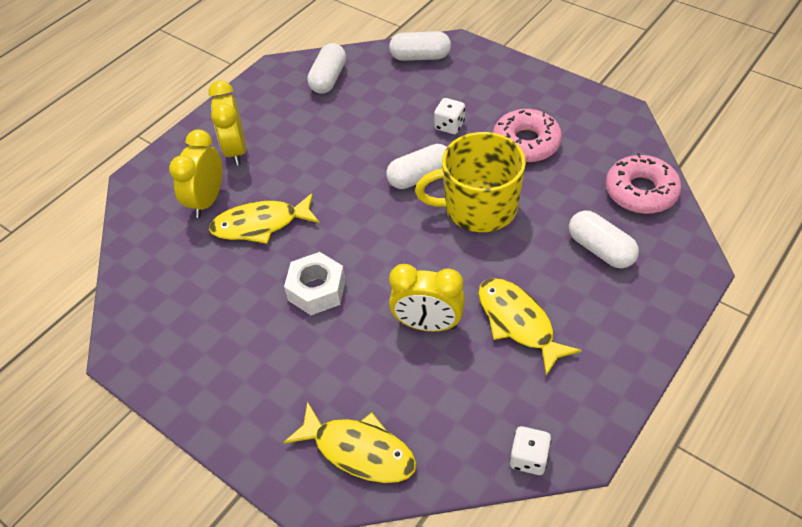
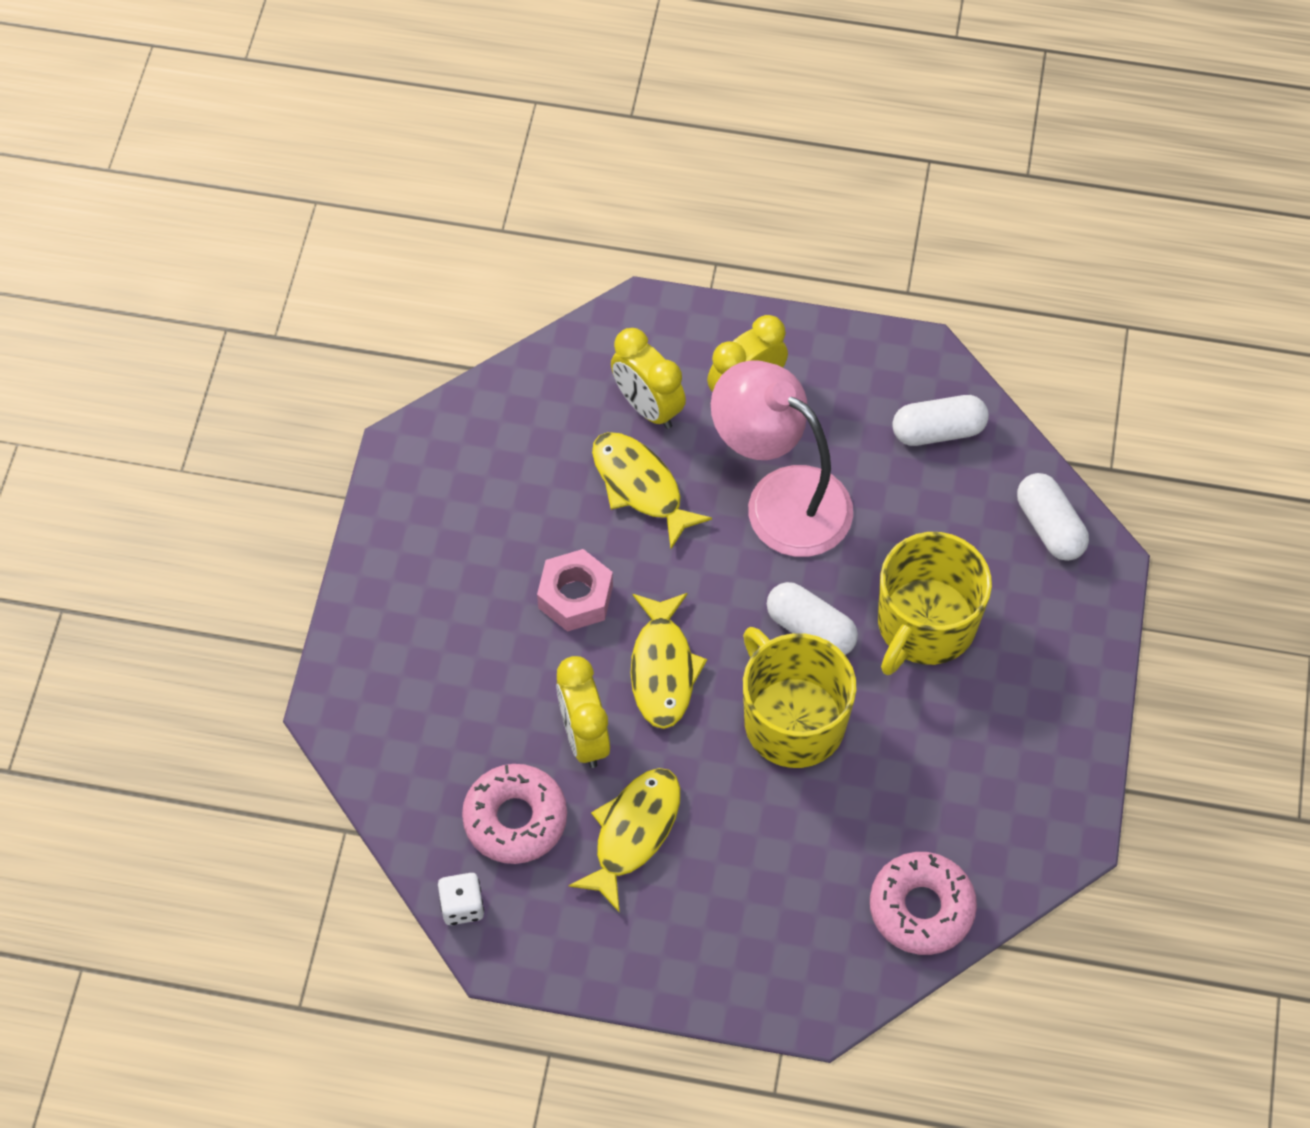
camera: 60 degrees right, 10 degrees up
yellow clock [169,130,222,218] -> yellow clock turned 120 degrees counterclockwise [611,328,686,429]
white nut [284,252,346,315] -> pink nut [537,549,613,632]
yellow fish [284,402,416,483] -> yellow fish moved to [631,593,707,729]
white dice [434,98,465,134] -> yellow mug [878,532,992,675]
pink donut [493,109,562,162] -> pink donut moved to [462,764,567,864]
white capsule [569,210,639,268] -> none
none -> pink lamp [711,360,853,557]

